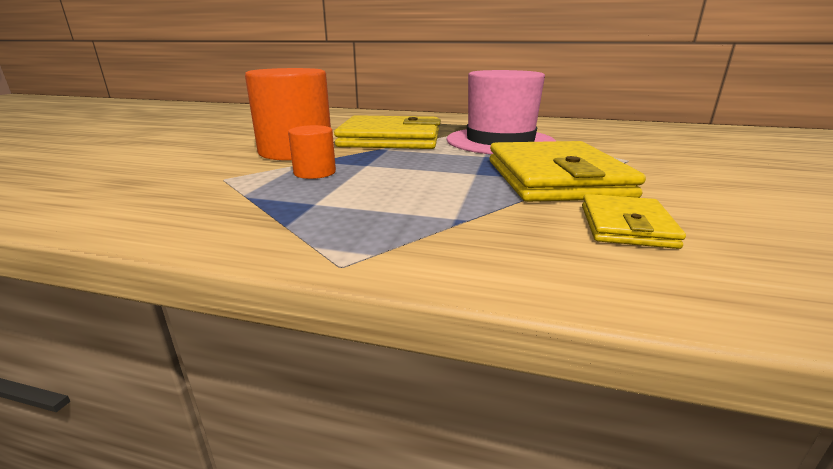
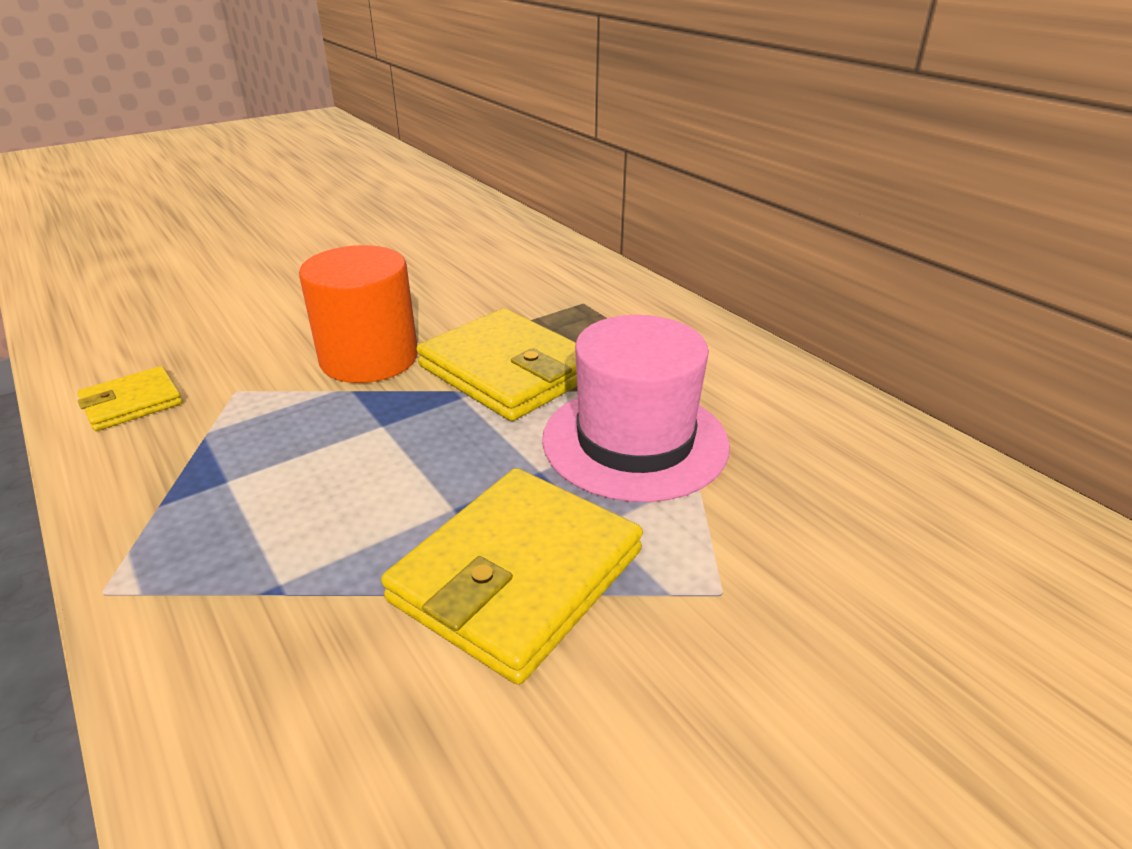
camera: 40 degrees right, 10 degrees up
orange cylinder [288,125,336,179] -> none
yellow wallet [582,194,686,249] -> yellow wallet moved to [77,366,183,431]

